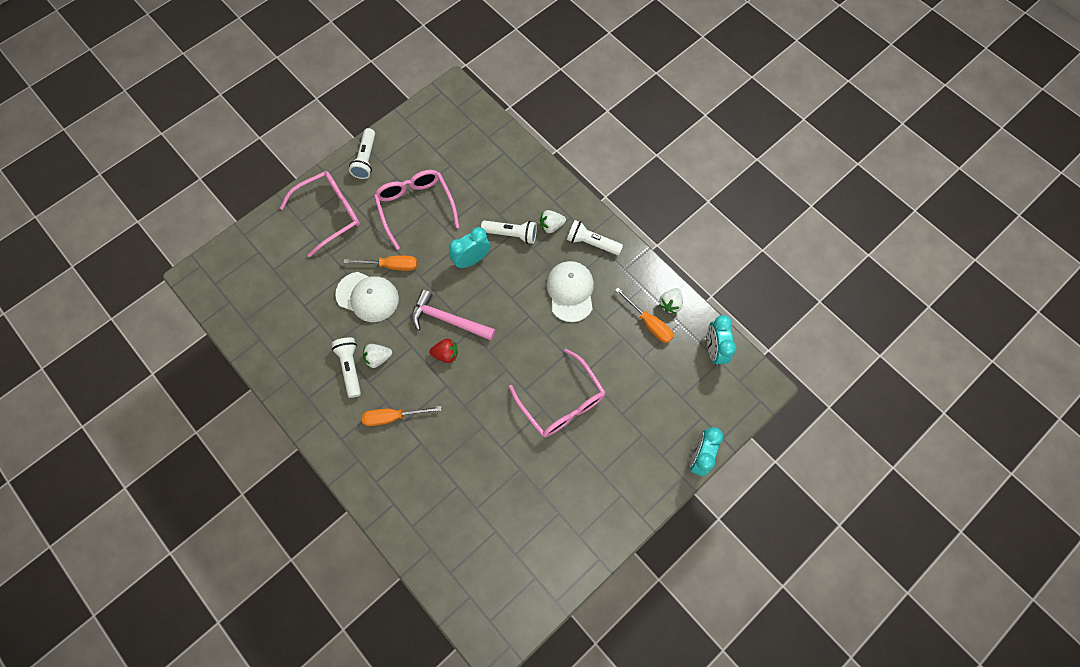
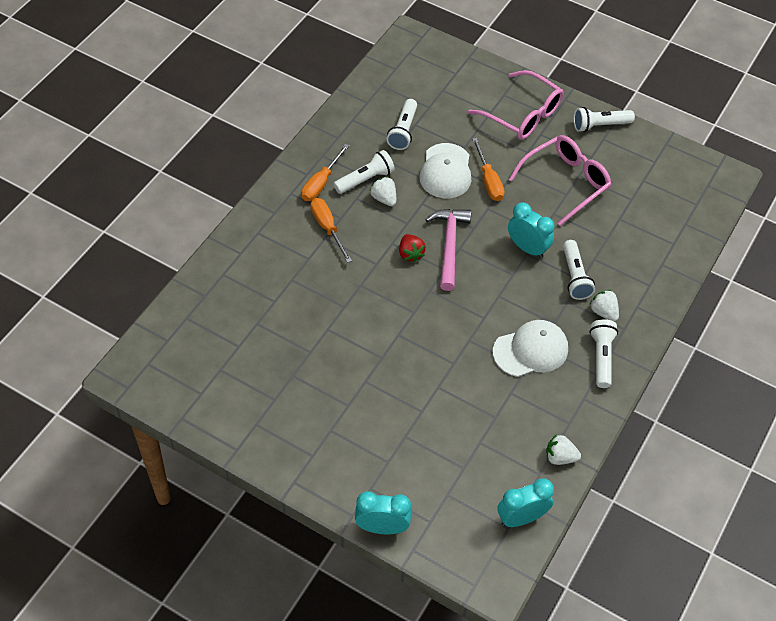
camera: 70 degrees right, 15 degrees down
pink glasses [509,349,606,437] -> none
orange screwdriver [615,288,674,343] -> orange screwdriver moved to [301,144,349,201]
none -> white flashlight [387,99,417,150]

